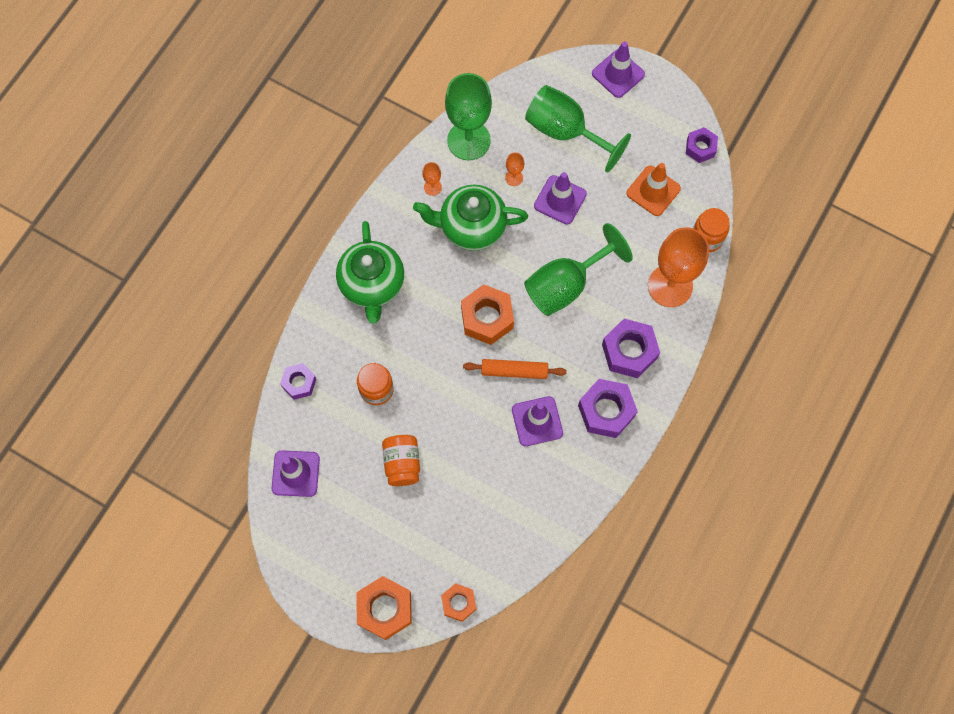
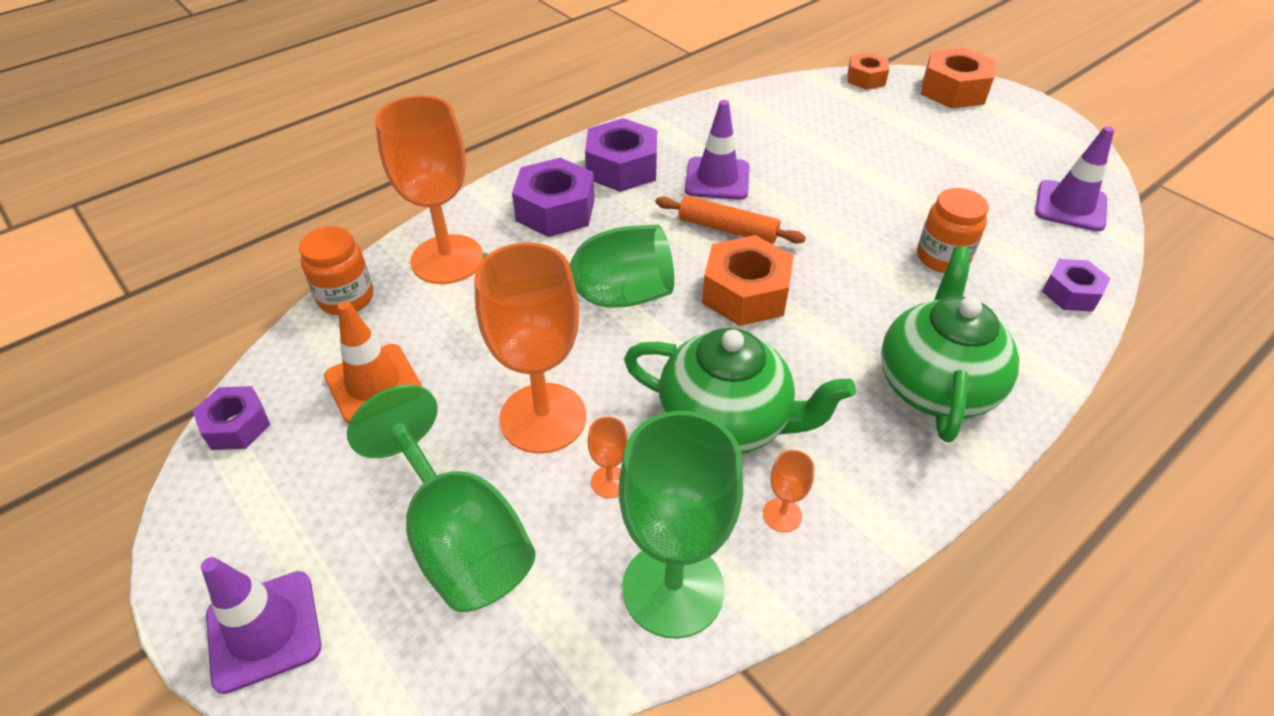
camera: 160 degrees left, 25 degrees down
orange jar [382,435,420,486] -> none
purple traffic cone [534,172,587,225] -> orange goblet [474,242,586,454]

